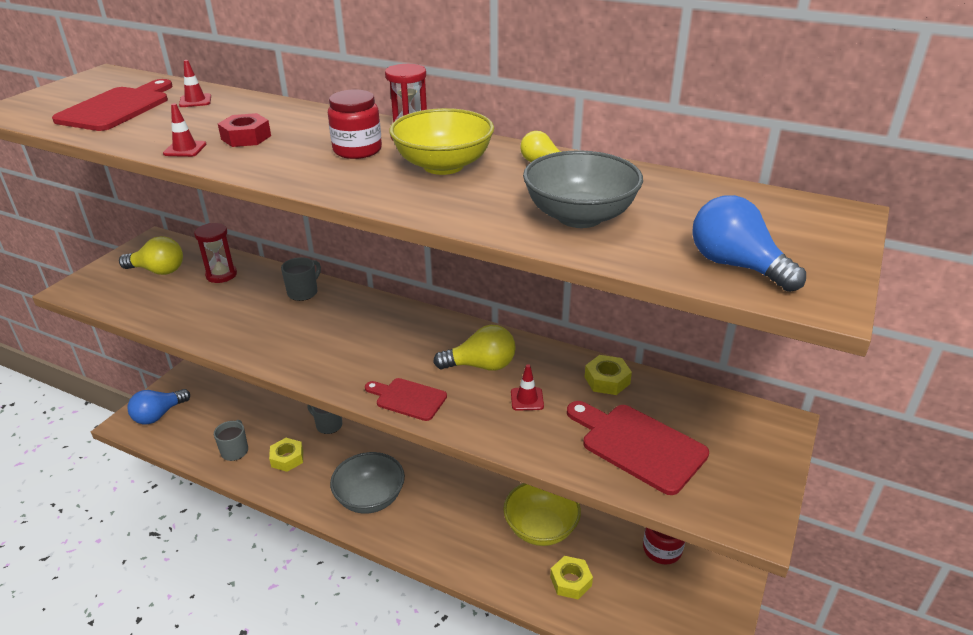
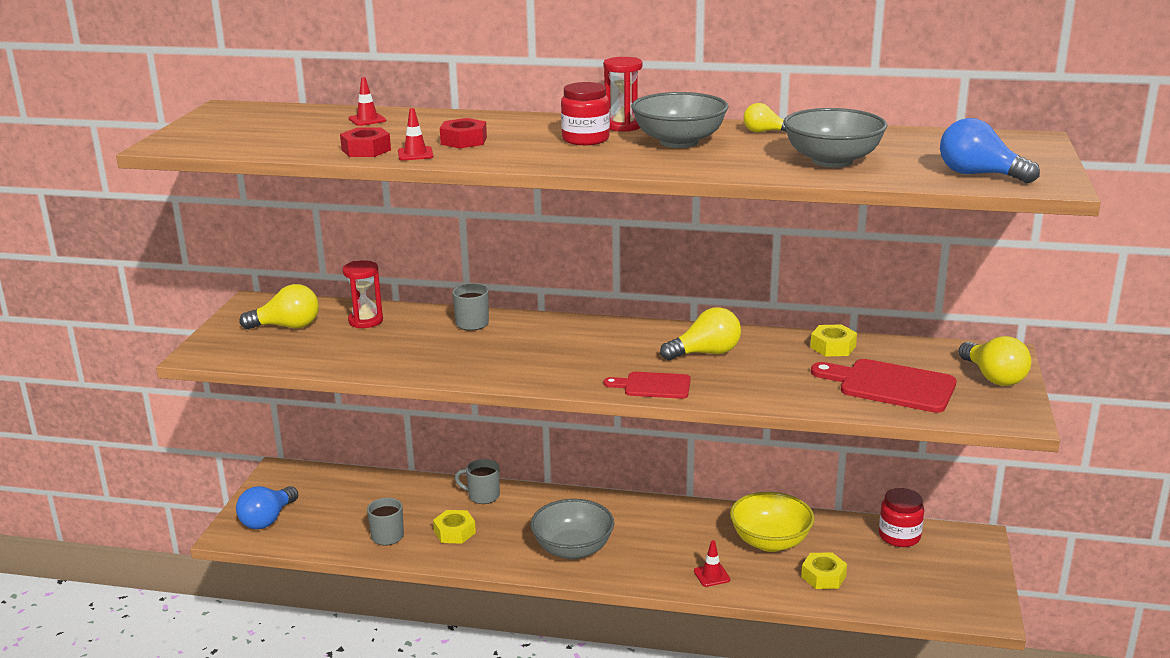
camera: 15 degrees left, 10 degrees down
red cutting board [52,79,172,131] -> none
yellow bowl [389,108,494,175] -> grey bowl [631,92,729,148]
red traffic cone [511,364,544,411] -> red traffic cone moved to [694,540,730,587]
none -> red nut [340,128,391,157]
none -> yellow light bulb [959,336,1031,386]

